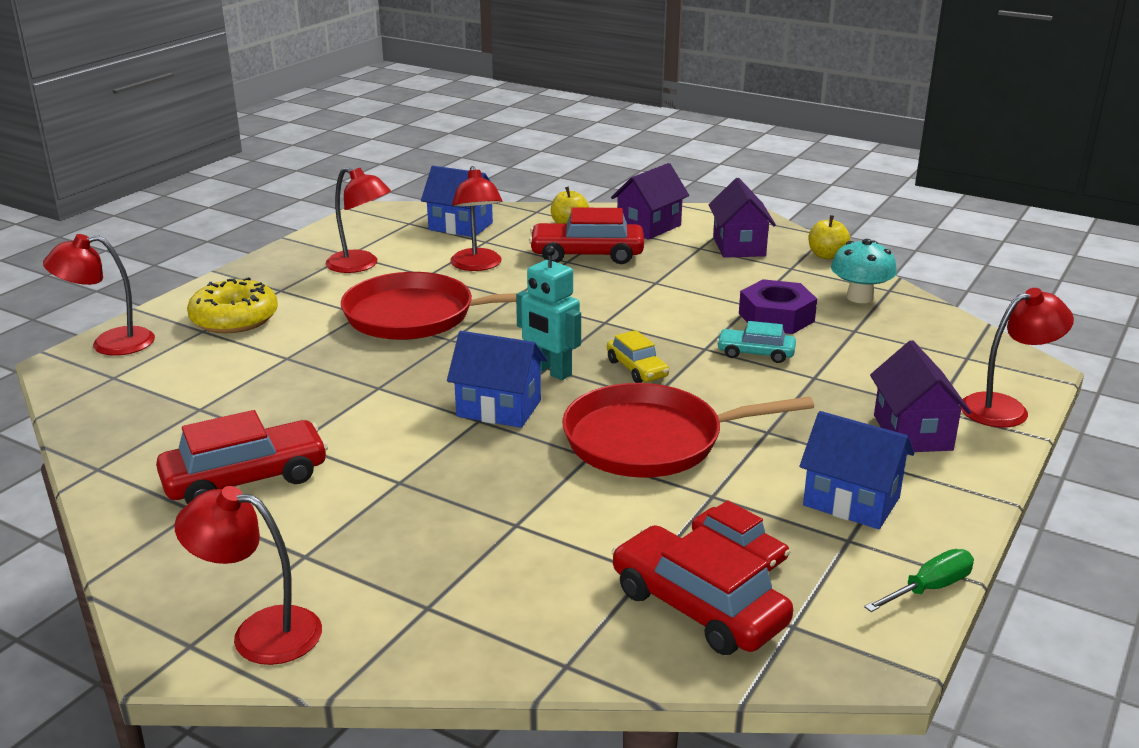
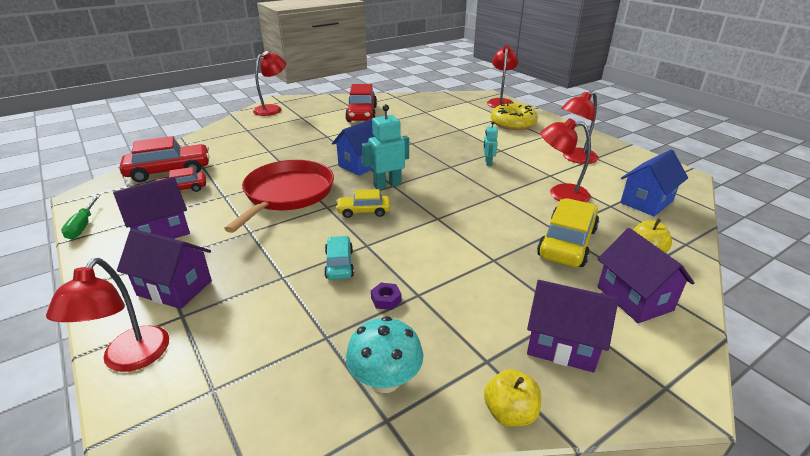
camera: 115 degrees right, 5 degrees up
red pan [341,272,517,340] -> turquoise robot [483,121,498,166]
red car [529,207,644,264] -> yellow car [537,198,599,267]
turquoise car [717,321,796,363] -> turquoise car turned 45 degrees counterclockwise [324,236,354,280]
purple nut [739,279,817,334] -> purple nut [371,283,402,310], size x0.44
blue house [799,411,914,529] -> purple house [113,177,190,239]

